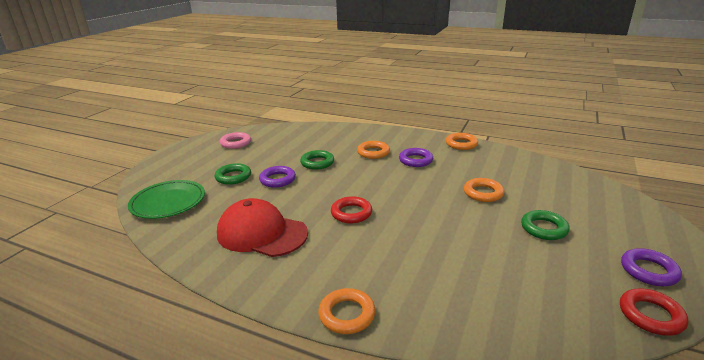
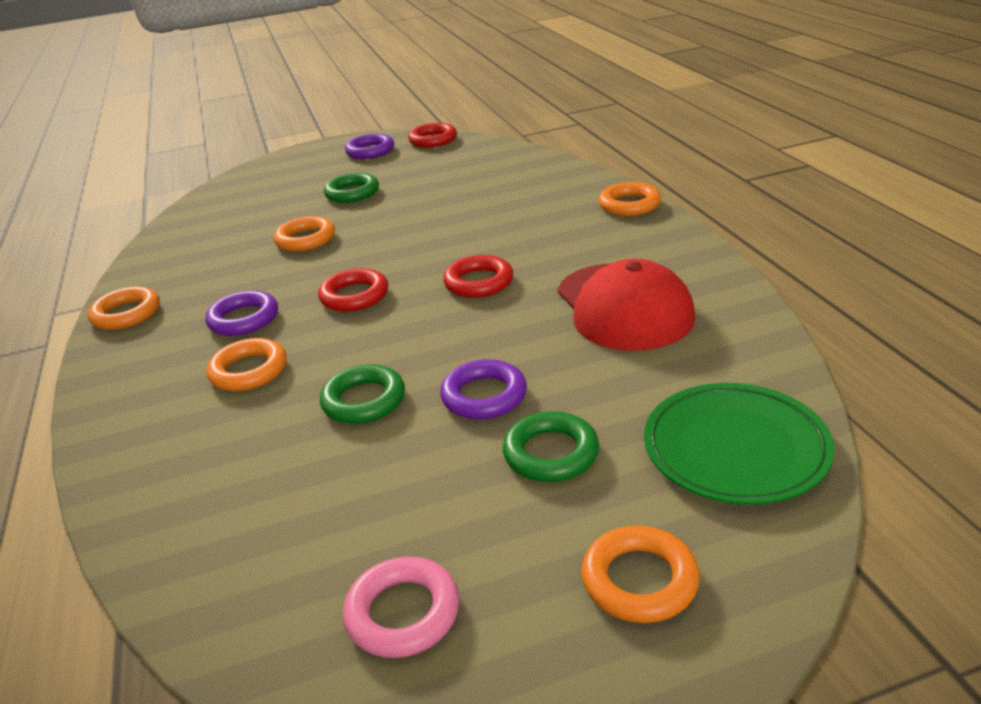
camera: 130 degrees left, 5 degrees up
none -> red ring [318,268,388,312]
none -> orange ring [582,526,700,623]

